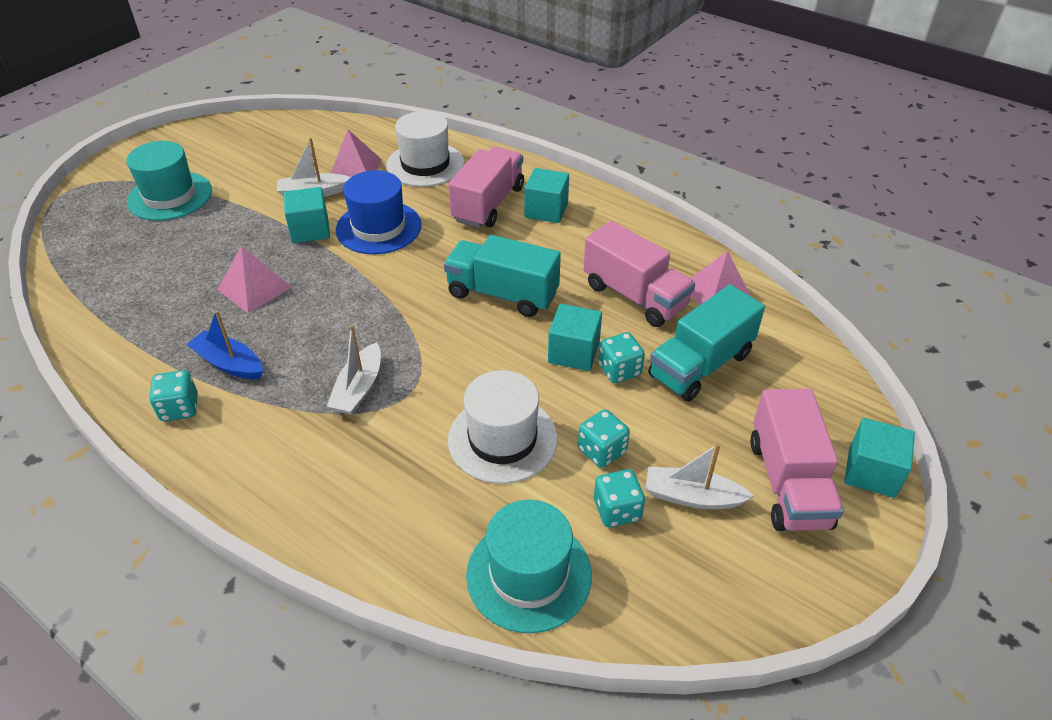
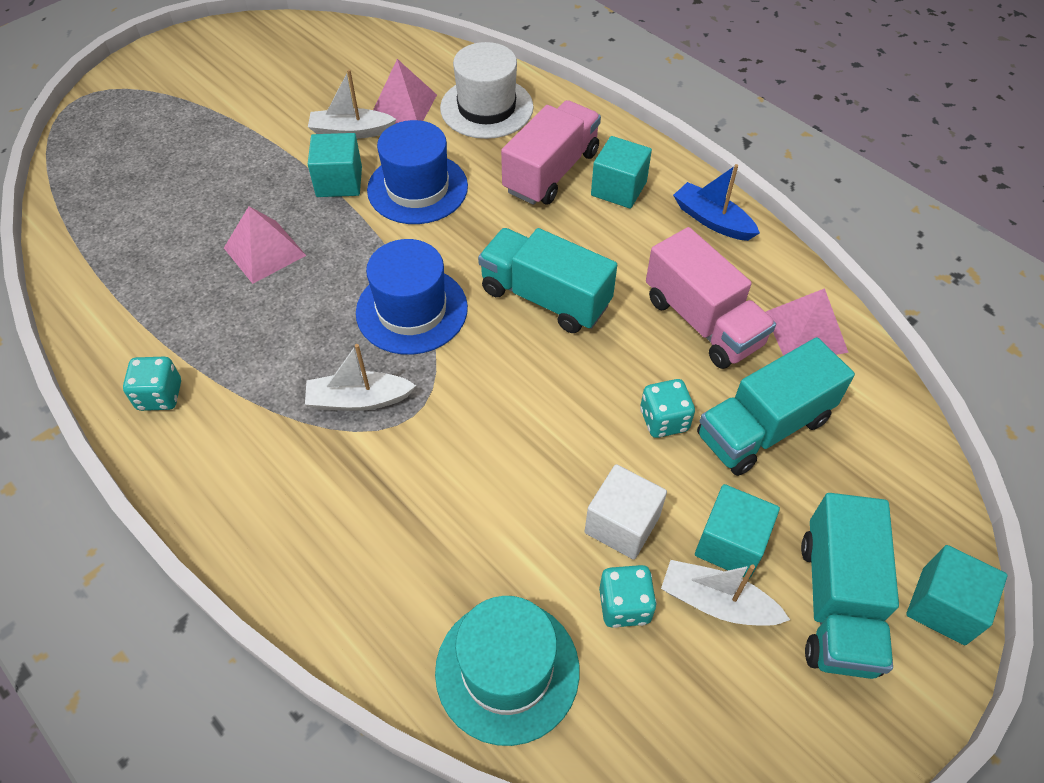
camera: 10 degrees right, 10 degrees up
turquoise hat [126,141,212,221] -> none
blue boat [186,311,263,380] -> blue boat moved to [673,164,760,241]
white boat [327,325,381,415] -> white boat turned 60 degrees clockwise [305,344,416,411]
white hat [448,370,558,484] -> none
turquoise cube [548,304,602,371] -> turquoise cube moved to [695,484,780,579]
turquoise dice [578,409,630,468] -> white cube [585,464,667,560]
pink truck [750,389,844,531] -> turquoise truck [801,493,899,679]
none -> blue hat [356,239,468,355]

